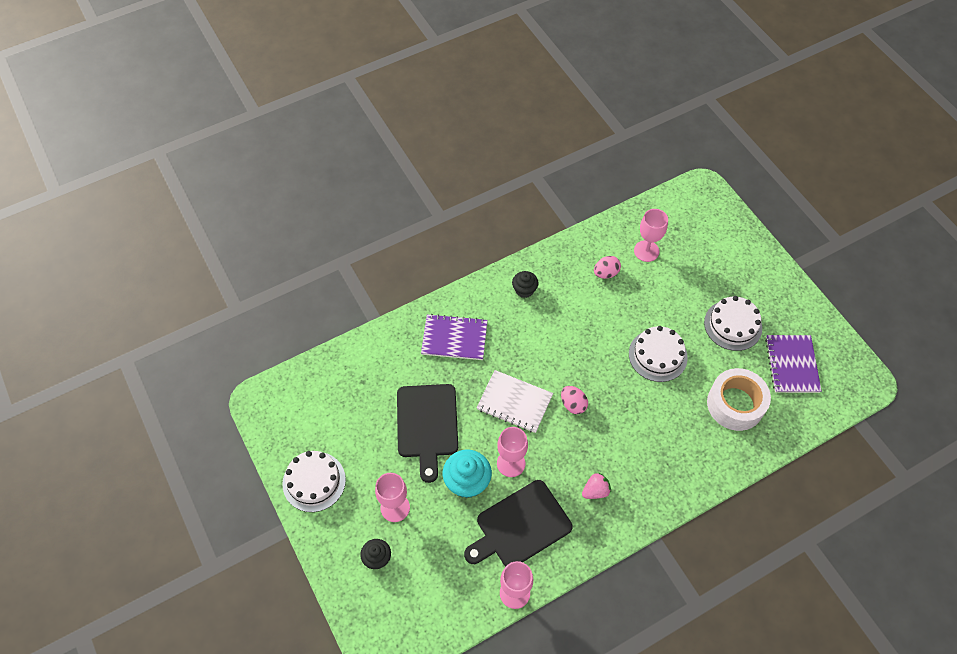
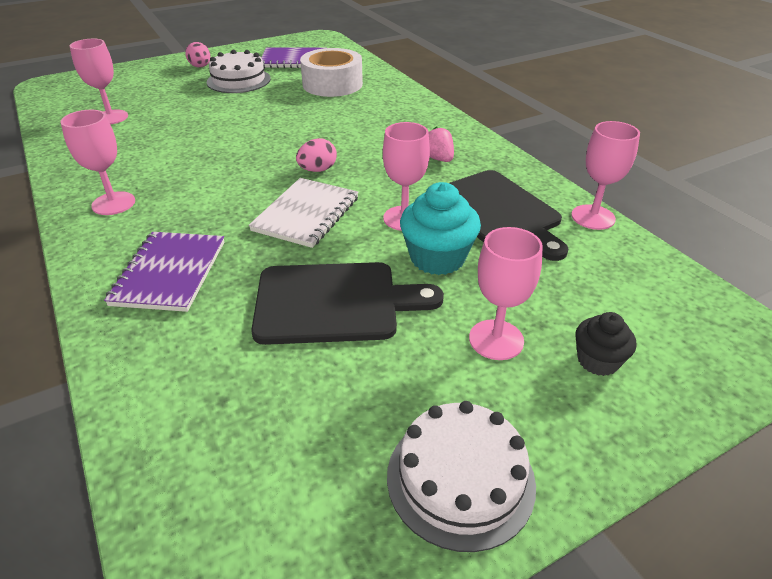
camera: 90 degrees left, 20 degrees down
black cupcake [512,271,538,298] -> pink goblet [60,110,135,215]
pink egg [594,256,621,279] -> pink egg moved to [185,42,211,67]
white cake [629,326,688,382] -> none

